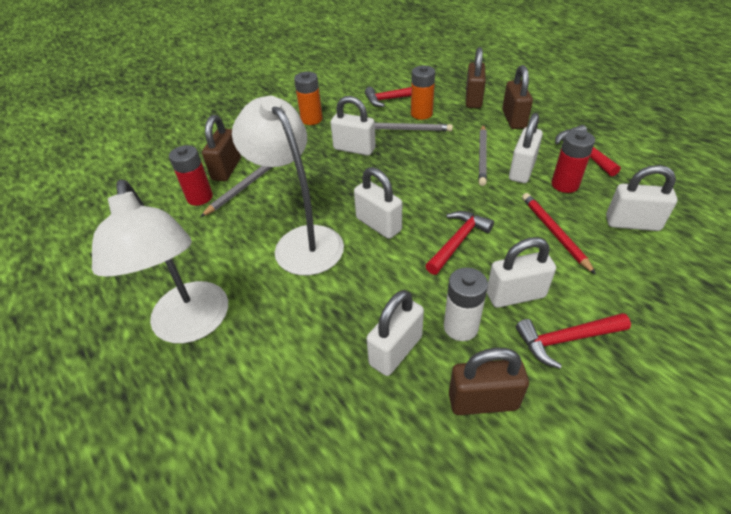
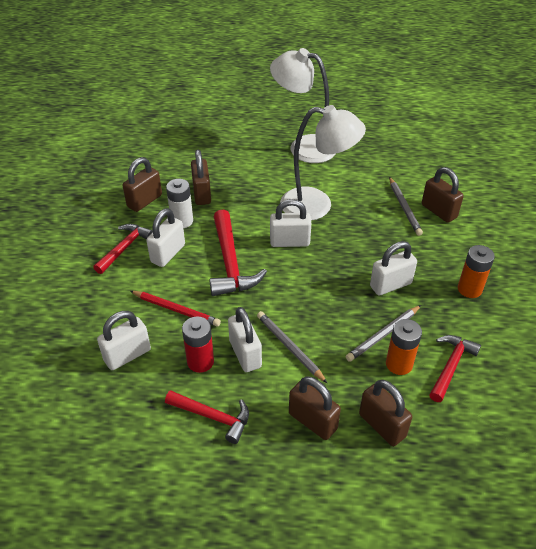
camera: 130 degrees right, 0 degrees up
red battery [169,145,213,206] -> none
white padlock [367,290,424,376] -> brown padlock [191,150,211,205]
red hammer [426,211,494,275] -> red hammer [209,210,267,296], size x1.53

